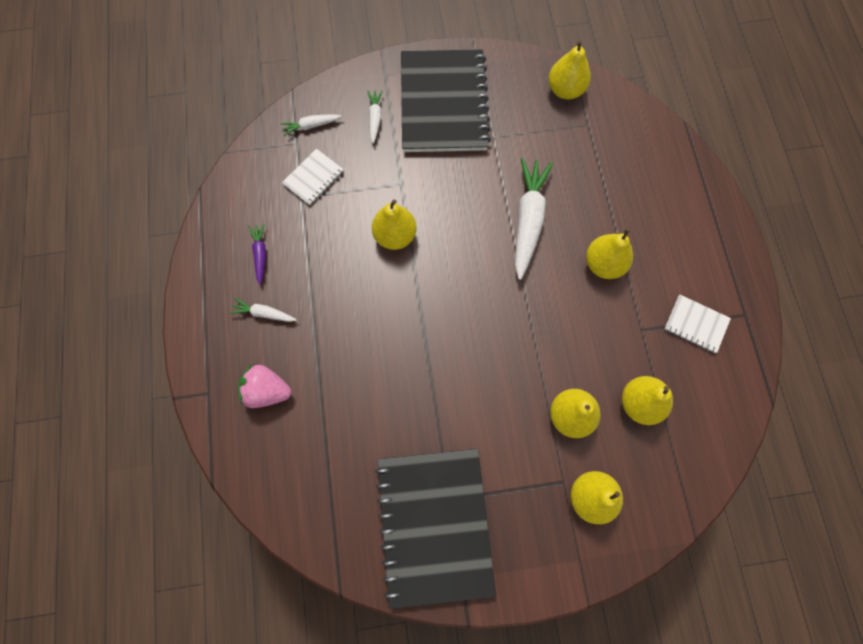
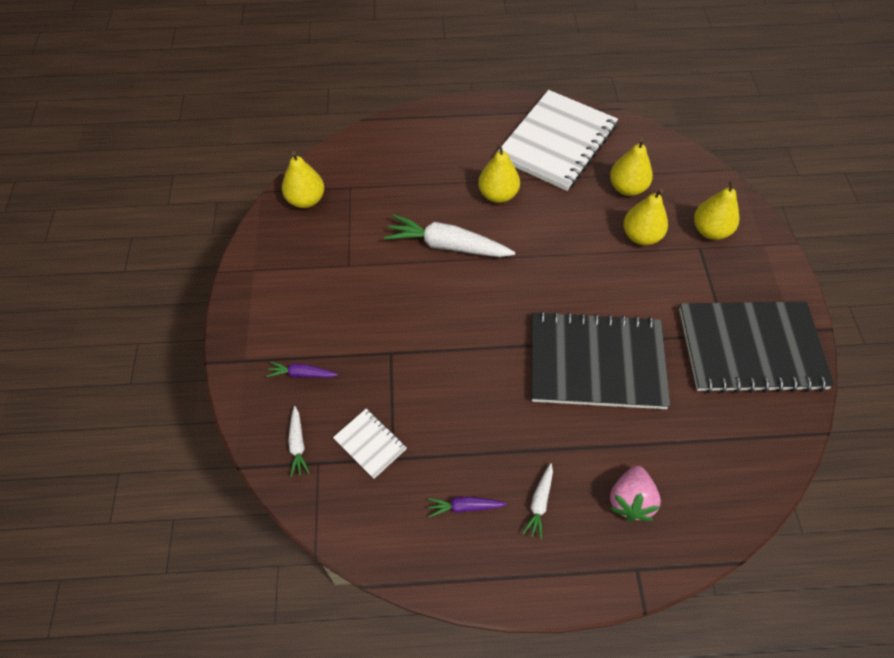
camera: 85 degrees left, 15 degrees down
white carrot [368,91,382,144] -> purple carrot [266,361,338,378]
yellow pear [372,200,417,250] -> none
black notebook [401,49,491,152] -> black notebook moved to [532,311,670,409]
white notebook [664,294,731,353] -> white notebook [496,90,618,191], size x2.32

